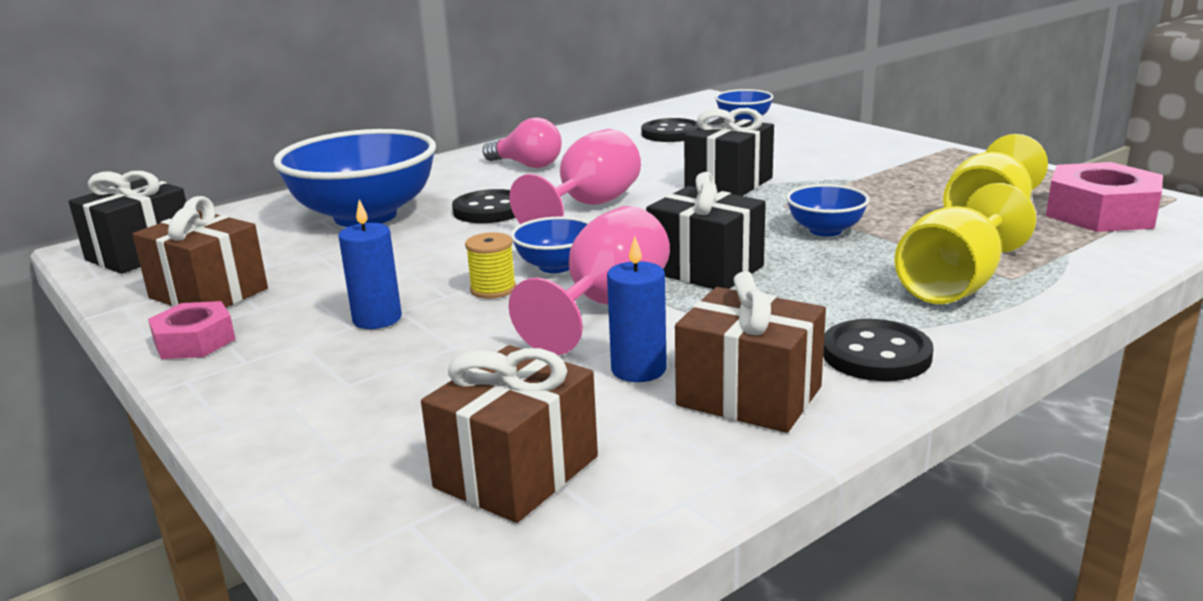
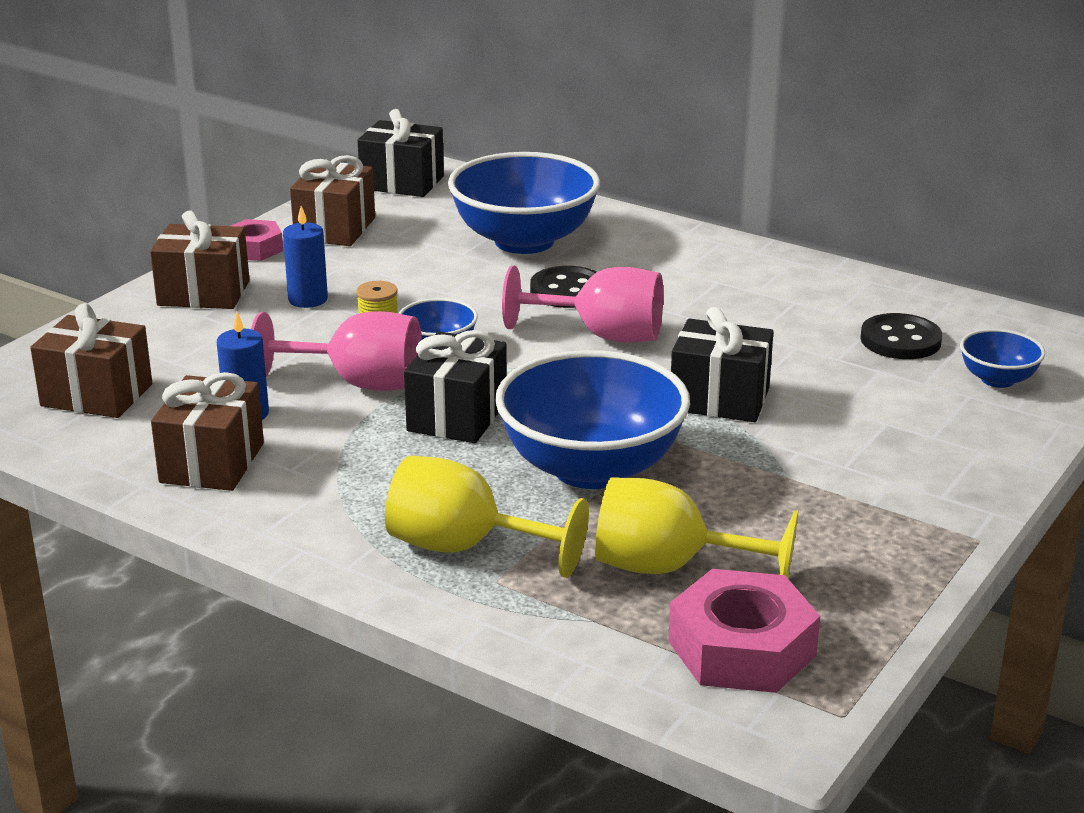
camera: 70 degrees right, 5 degrees up
pink light bulb [483,117,562,168] -> none
blue bowl [786,184,870,237] -> blue bowl [495,350,690,489], size x2.12
black button [823,319,934,381] -> none
none -> brown gift [150,210,250,309]

